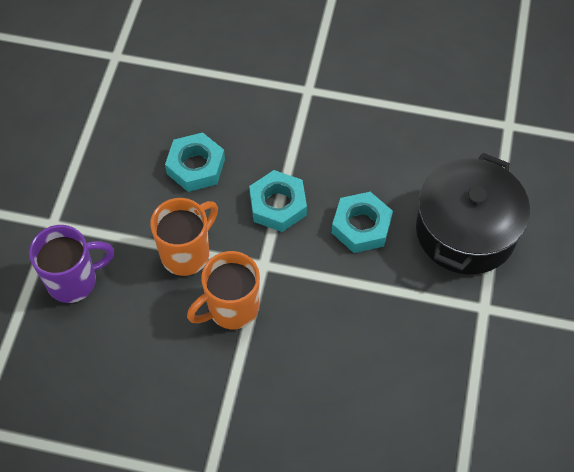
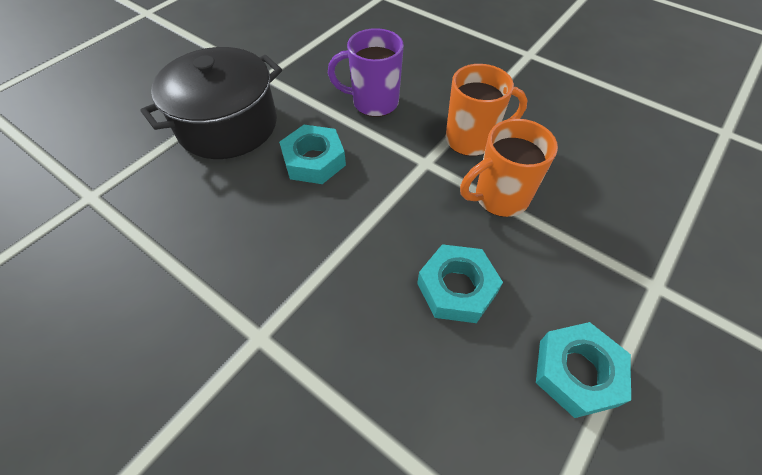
camera: 155 degrees left, 5 degrees down
purple mug [29,225,114,303] -> purple mug moved to [328,28,404,117]
turquoise nut [249,170,307,232] -> turquoise nut moved to [536,322,631,418]

